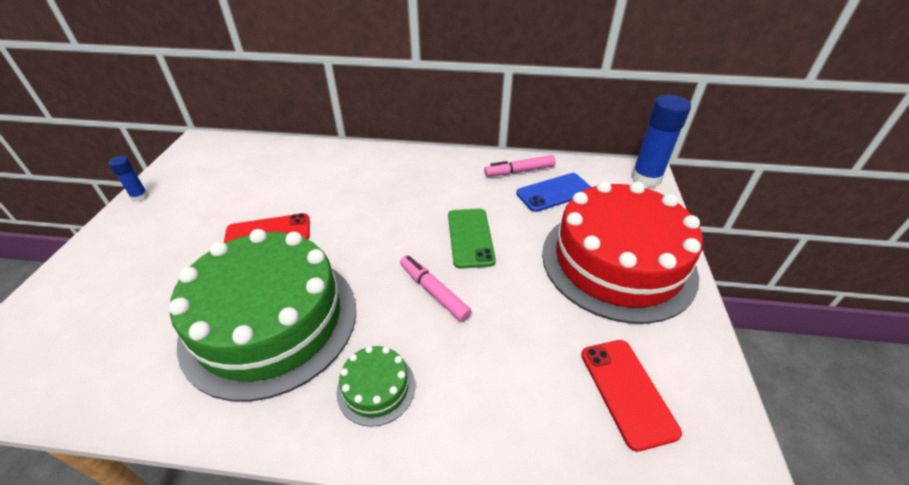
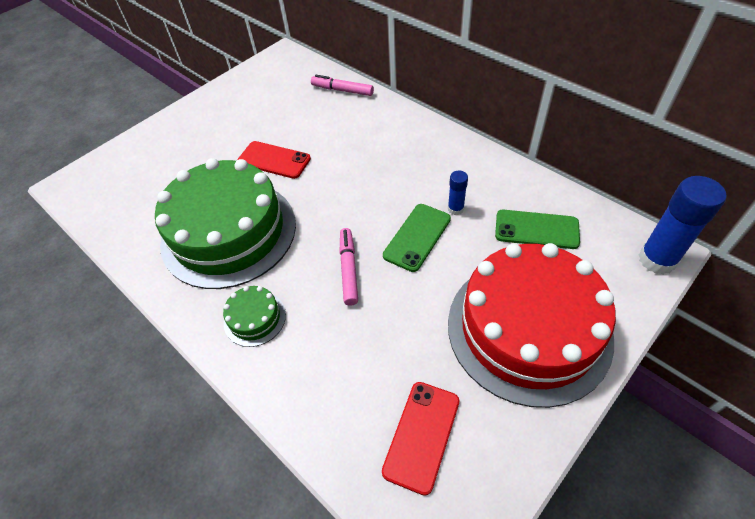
camera: 40 degrees right, 10 degrees up
blue glue stick [109,156,148,202] -> blue glue stick moved to [448,171,468,215]
pink marker [484,155,556,177] -> pink marker moved to [311,75,374,96]
blue phone [516,173,591,212] -> green phone [495,210,580,249]

